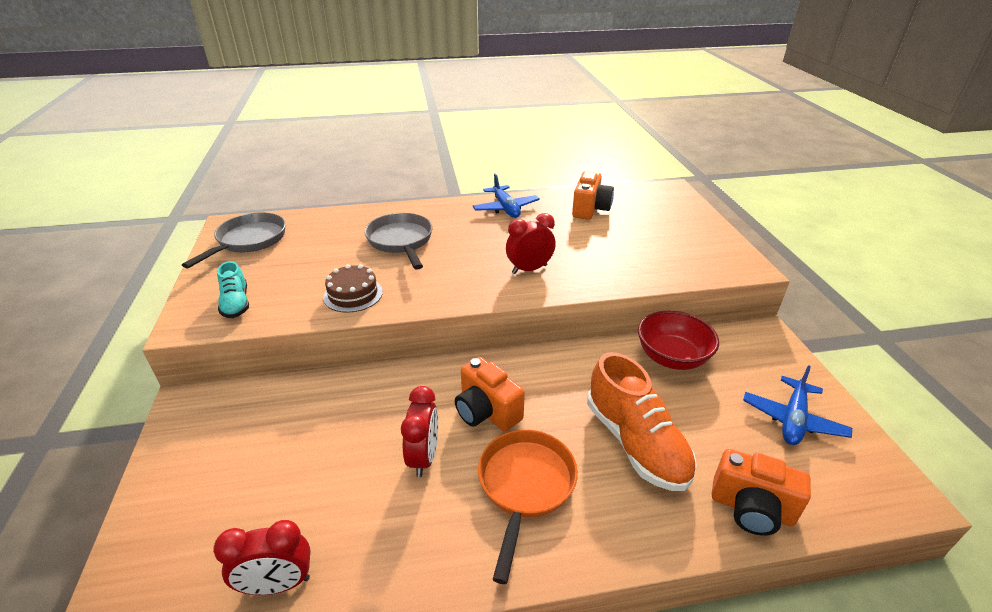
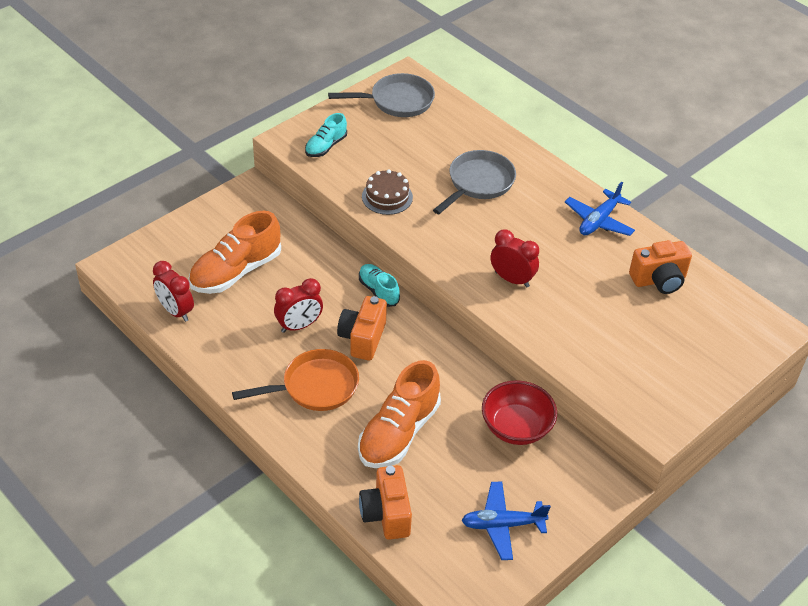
camera: 55 degrees right, 10 degrees up
none -> orange shoe [188,211,281,294]
none -> turquoise shoe [359,264,400,307]

